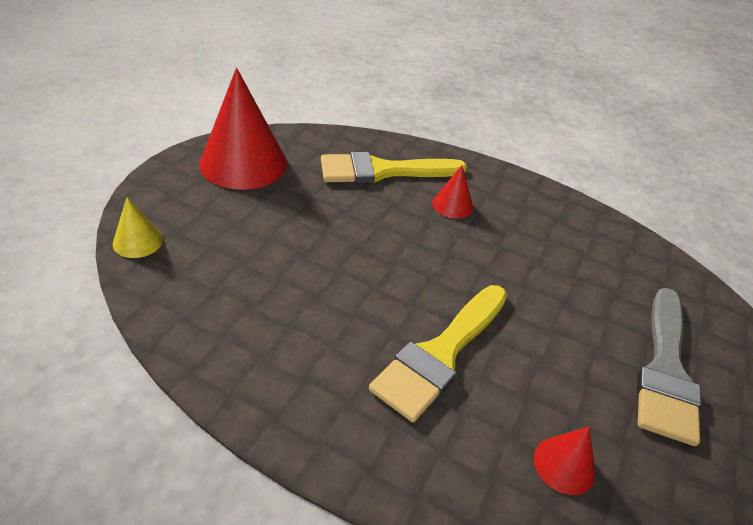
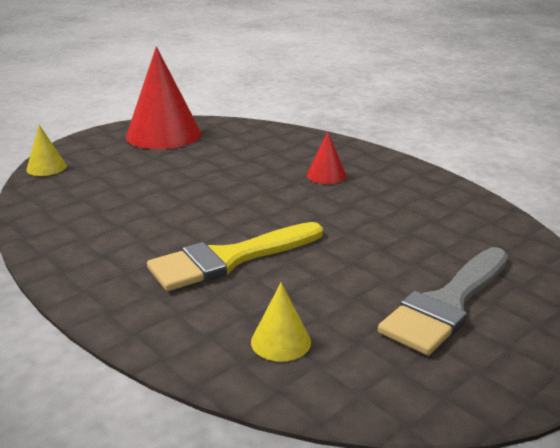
camera: 25 degrees right, 15 degrees down
yellow brush [321,152,467,183] -> none
red cone [534,427,596,495] -> yellow cone [251,283,311,362]

